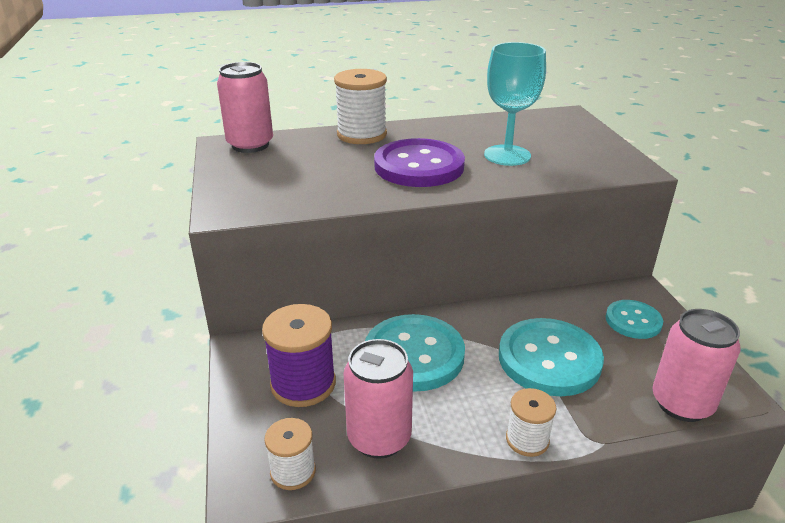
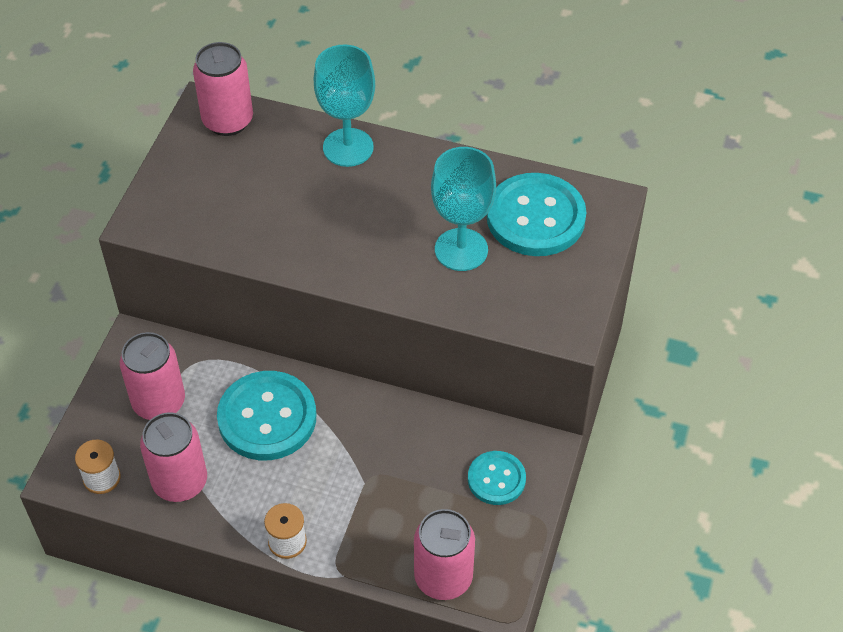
camera: 30 degrees right, 20 degrees up
purple spool [262,304,336,407] -> pink can [120,332,185,420]
white spool [334,69,387,144] -> turquoise goblet [313,45,375,167]
purple button [374,138,465,187] -> none
turquoise button [499,318,604,396] -> turquoise button moved to [487,173,586,256]

